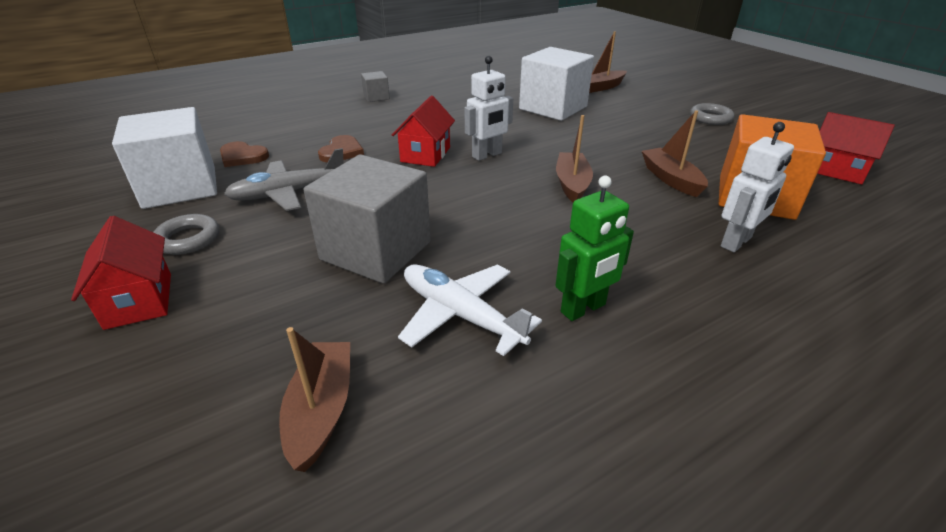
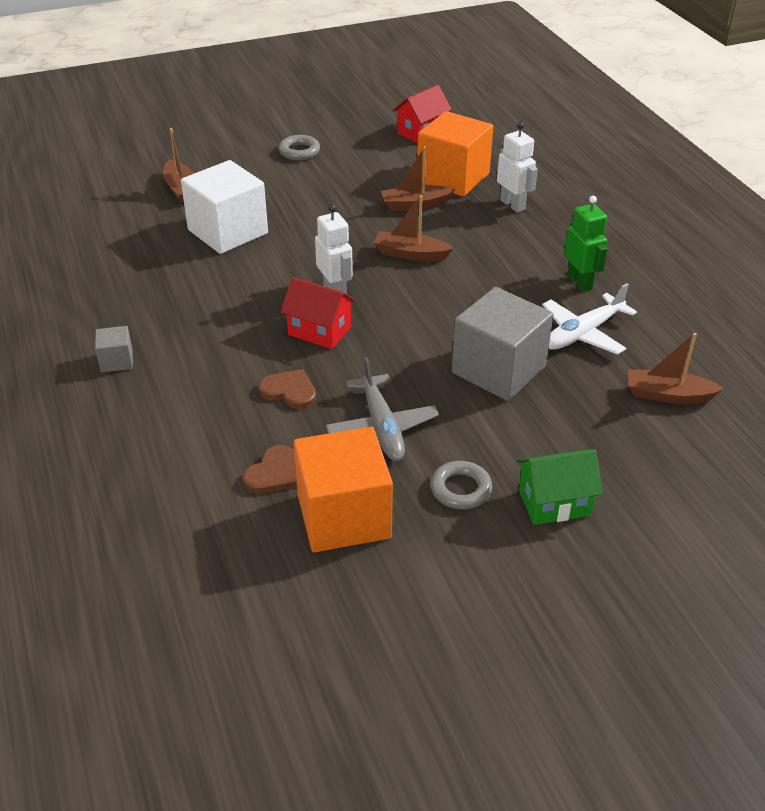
camera: 80 degrees left, 5 degrees up
red house [71,216,171,330] -> green house [517,449,603,525]
white cube [112,107,217,209] -> orange cube [294,427,393,552]

